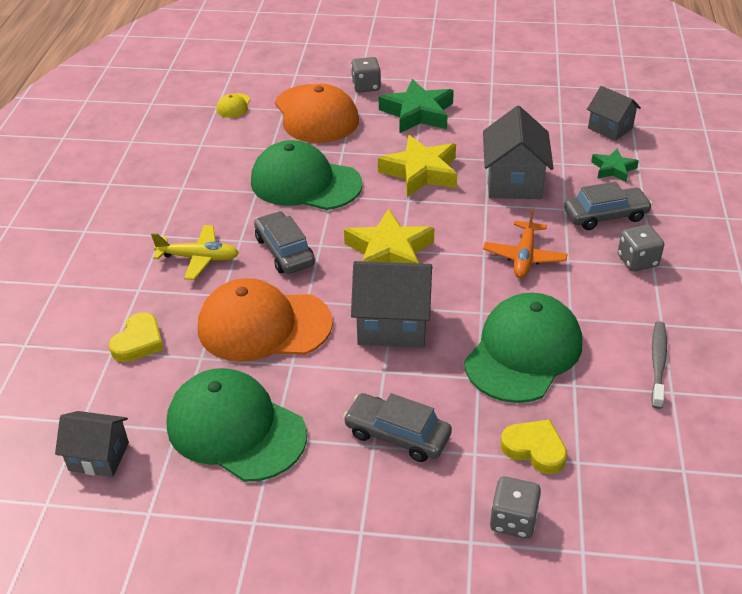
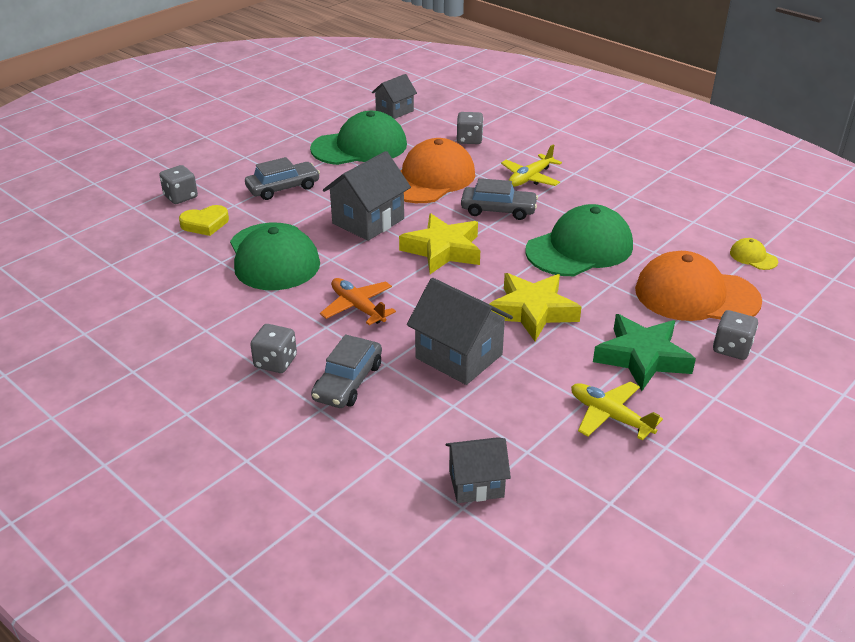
camera: 125 degrees right, 5 degrees down
yellow heart [109,312,164,362] -> grey dice [456,112,483,144]
green star [591,149,639,182] -> none
grey toothbrush [651,321,667,409] -> none
none -> yellow plane [571,382,663,440]

